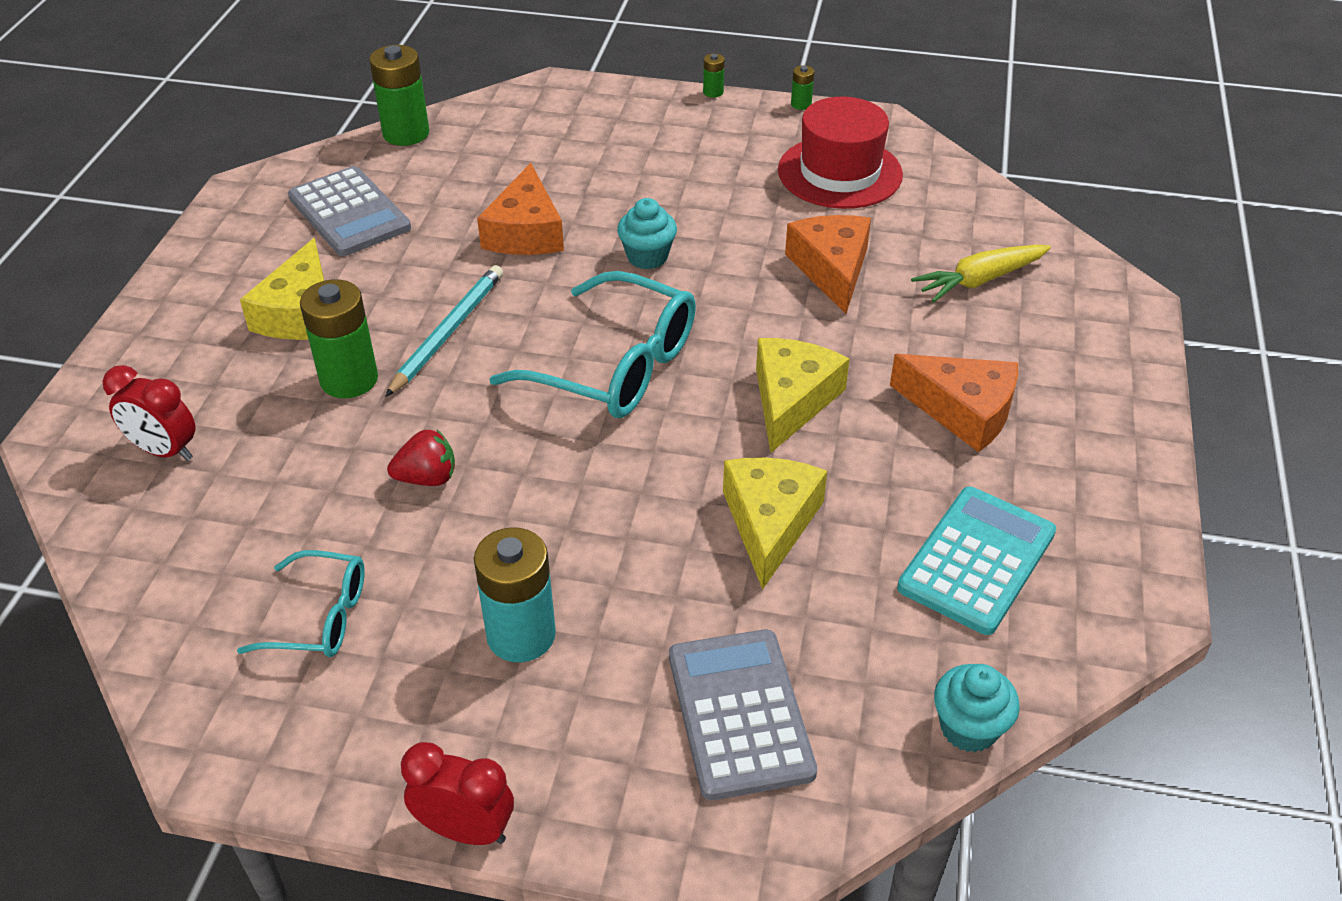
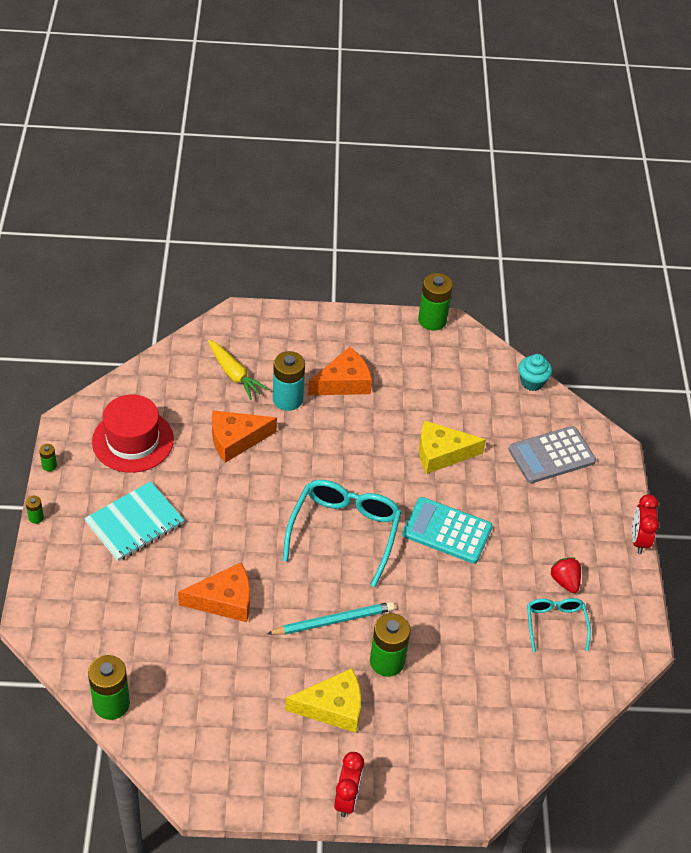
camera: 105 degrees left, 5 degrees up
red clock [103,365,195,461] -> red clock moved to [334,752,364,817]
grey calculator [288,166,411,256] -> none
turquoise pencil [385,265,503,397] -> turquoise pencil turned 150 degrees clockwise [267,602,395,635]
red strawberry [387,430,455,486] -> red strawberry moved to [550,557,581,593]
turquoise battery [474,527,556,662] -> turquoise battery moved to [273,351,305,411]
turquoise cupcake [617,198,677,269] -> none
yellow cheese [756,338,850,453] -> none
orange cheese [890,354,1018,452] -> orange cheese turned 45 degrees clockwise [308,347,372,395]
turquoise calculator [897,486,1056,635] -> turquoise calculator moved to [402,497,493,564]
none -> turquoise notebook [84,481,184,561]
none -> green battery [418,273,453,331]

